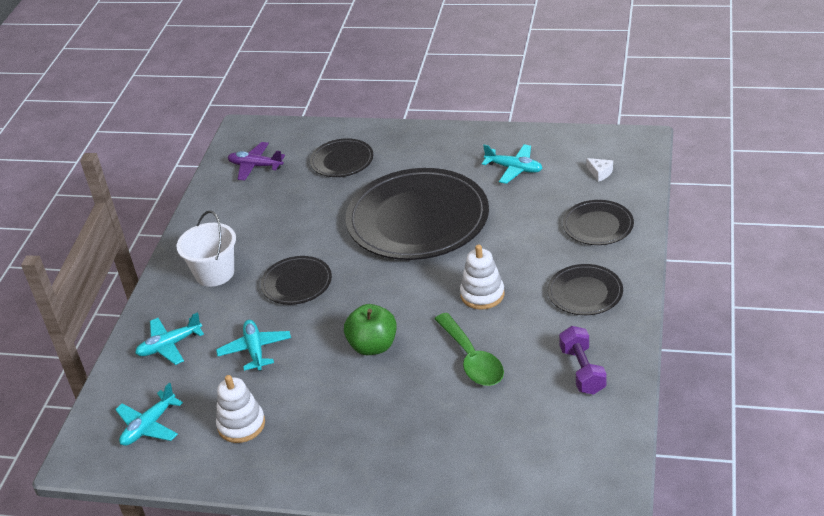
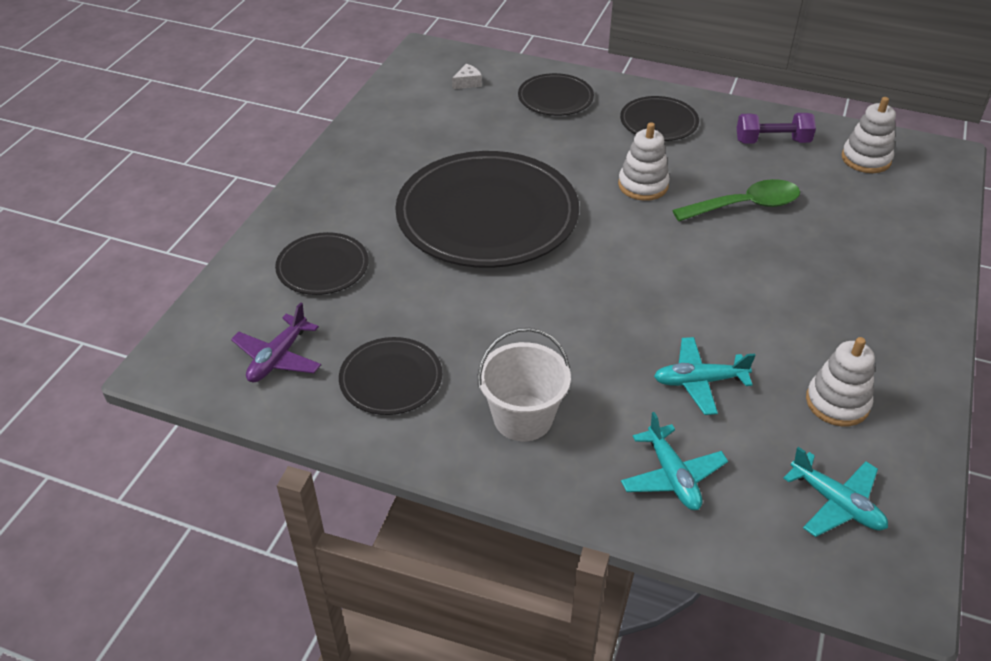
camera: 85 degrees left, 5 degrees up
black plate [260,256,332,305] -> black plate moved to [339,337,442,415]
green apple [344,304,397,355] -> none
turquoise plane [482,144,543,184] -> none
none -> white stacking toy [841,97,896,173]

